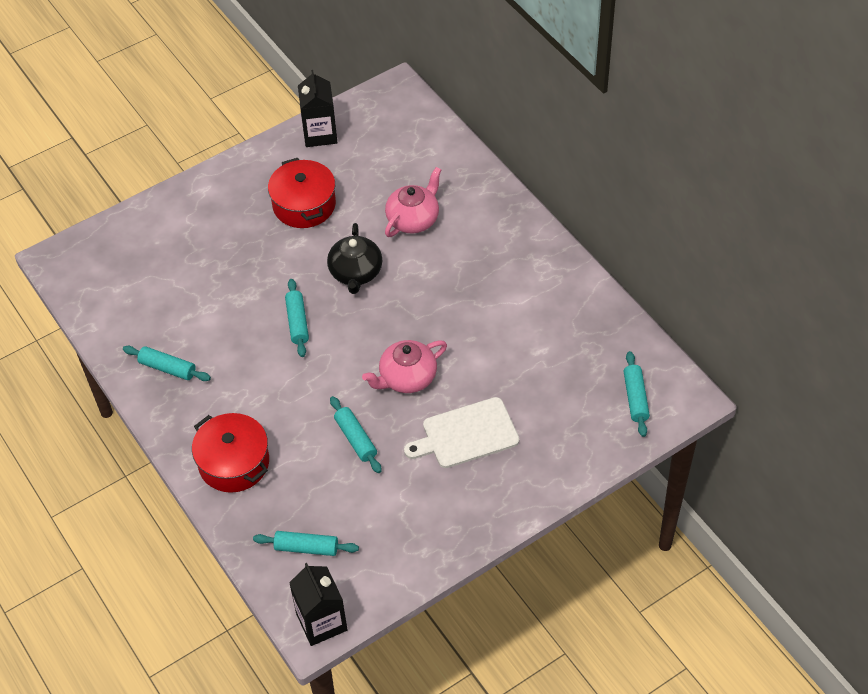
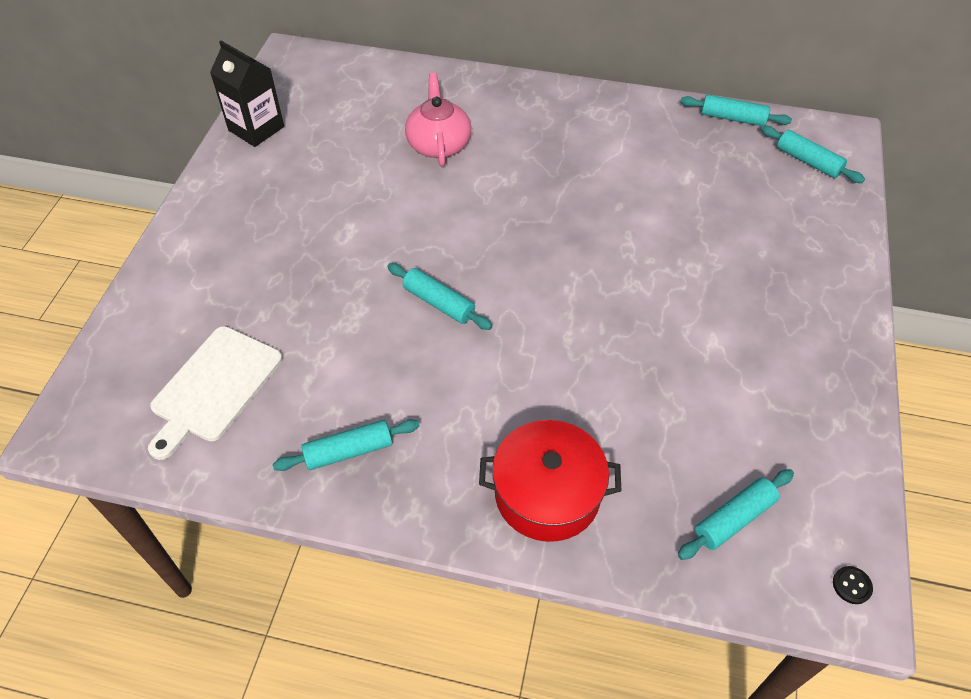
camera: 45 degrees left, 0 degrees up
red pot [268,158,336,228] -> none
black carton [289,563,347,646] -> black button [833,566,873,604]
black teapot [327,223,382,294] -> none
turquoise rolling pin [330,396,382,473] -> turquoise rolling pin moved to [680,95,792,126]
pink teapot [362,340,447,393] -> none
white cutting board [404,397,520,468] -> white cutting board moved to [148,326,282,460]

